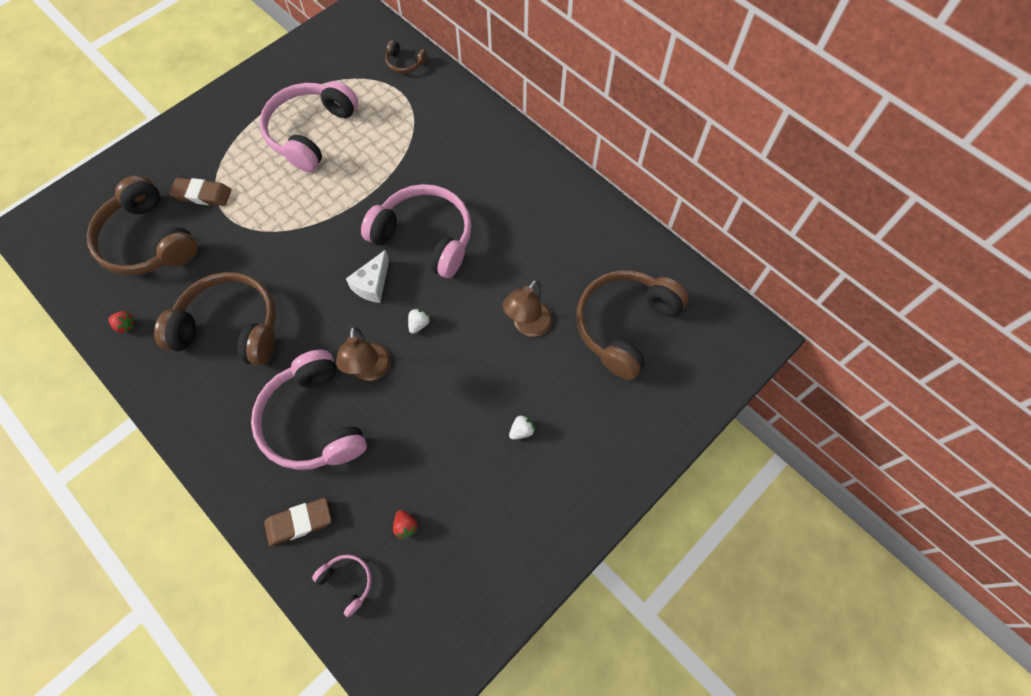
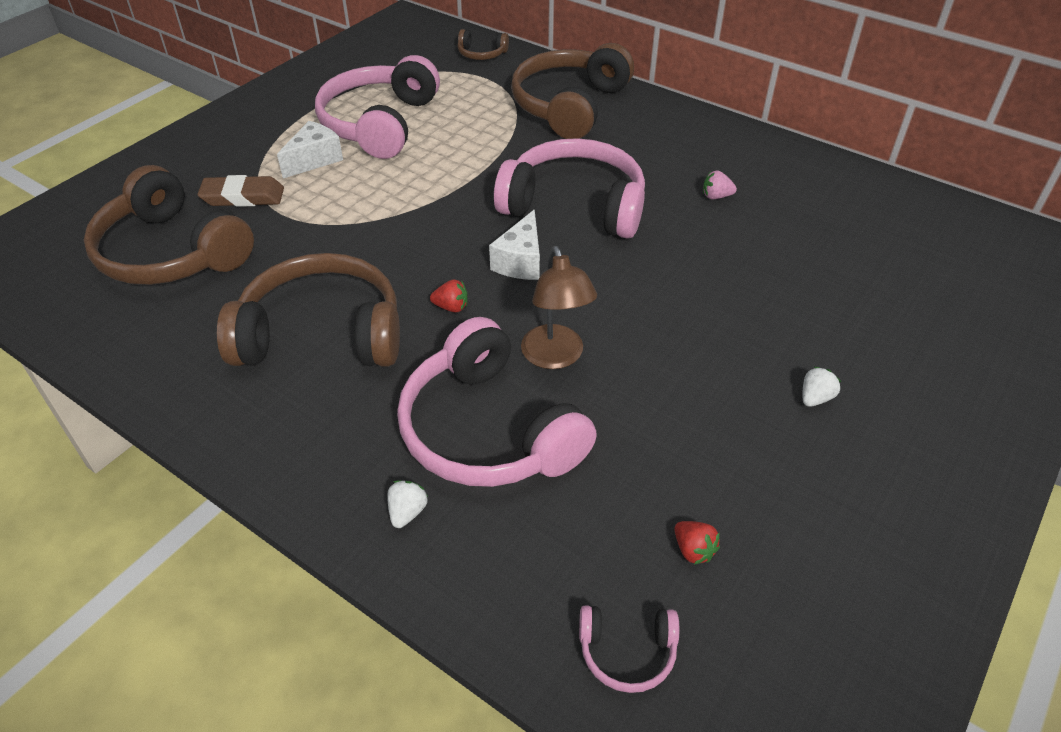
camera: 10 degrees left, 20 degrees down
red strawberry [108,311,134,333] -> red strawberry moved to [430,279,468,312]
brown eraser [264,498,332,546] -> none
pink headphones [312,555,372,617] -> pink headphones turned 150 degrees clockwise [579,605,679,693]
white strawberry [408,309,430,334] -> white strawberry moved to [387,481,427,528]
brown lamp [503,279,553,337] -> none
brown headphones [576,270,689,380] -> brown headphones moved to [511,43,634,139]
none -> white cheese [277,121,343,178]
none -> pink strawberry [703,170,737,199]

